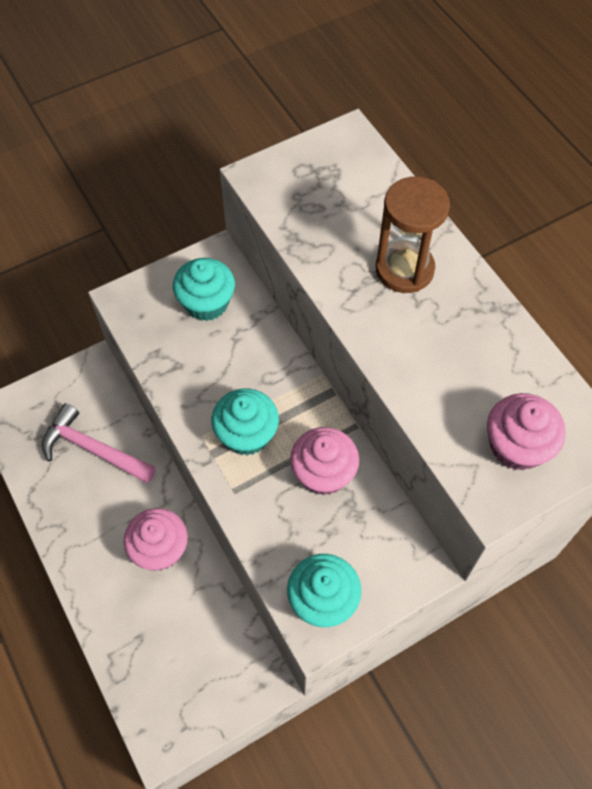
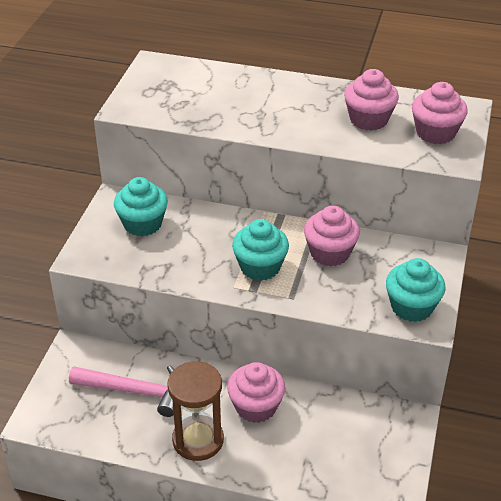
camera: 45 degrees left, 20 degrees down
pink hammer [42,403,156,483] -> pink hammer turned 150 degrees counterclockwise [69,365,174,417]
brown hourglass [376,177,450,293] -> brown hourglass moved to [167,361,224,461]
none -> pink cupcake [344,69,399,131]

